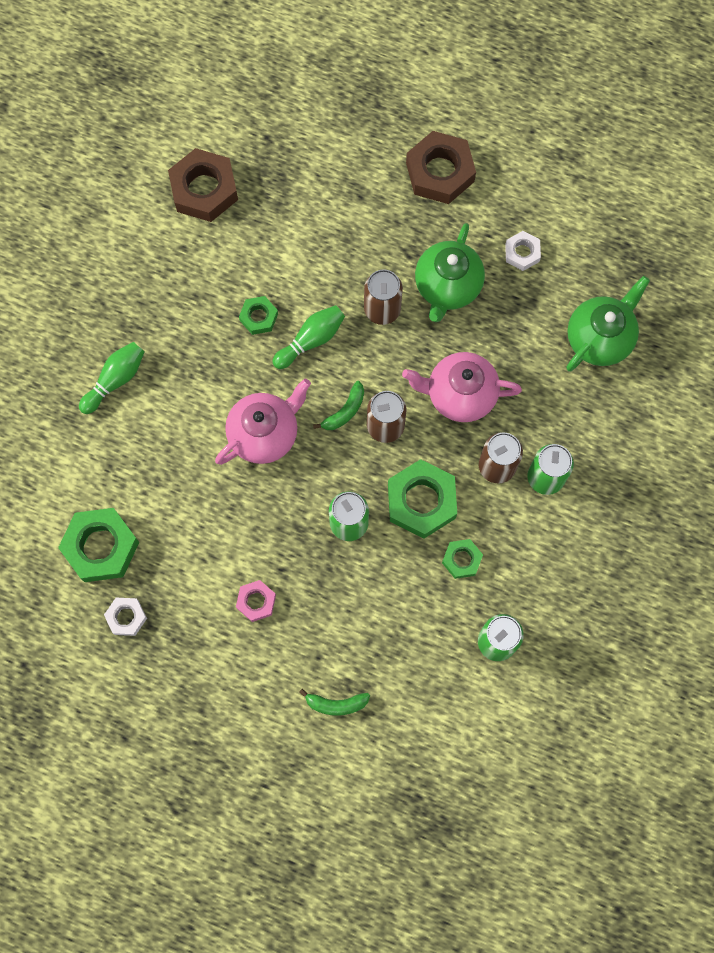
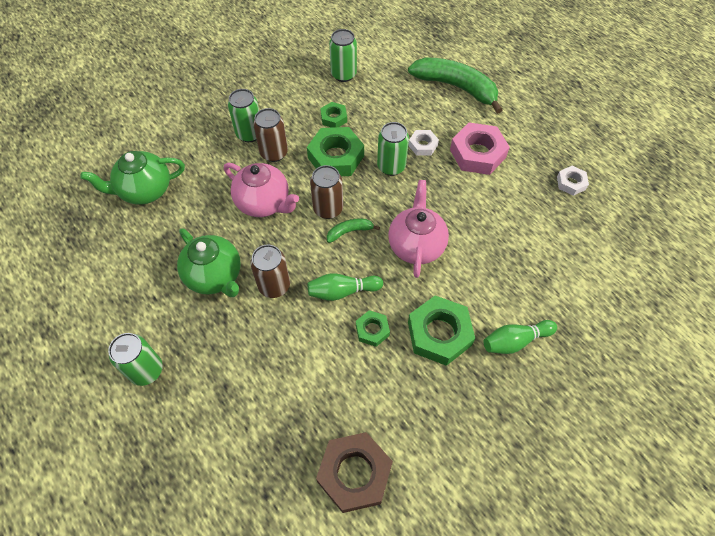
camera: 150 degrees left, 15 degrees down
green nut [58,508,139,582] -> green nut moved to [408,295,475,366]
pink teapot [215,379,311,465] -> pink teapot turned 105 degrees clockwise [388,180,449,278]
pink nut [236,580,276,622] -> pink nut [450,123,510,175], size x1.88
green banana [299,689,370,716] -> green banana [408,57,502,114], size x2.22
brown nut [406,131,476,204] -> green can [108,333,163,386]
green teapot [415,223,485,322] -> green teapot turned 90 degrees clockwise [177,228,241,297]
white nut [505,231,541,271] -> white nut moved to [408,130,439,156]

